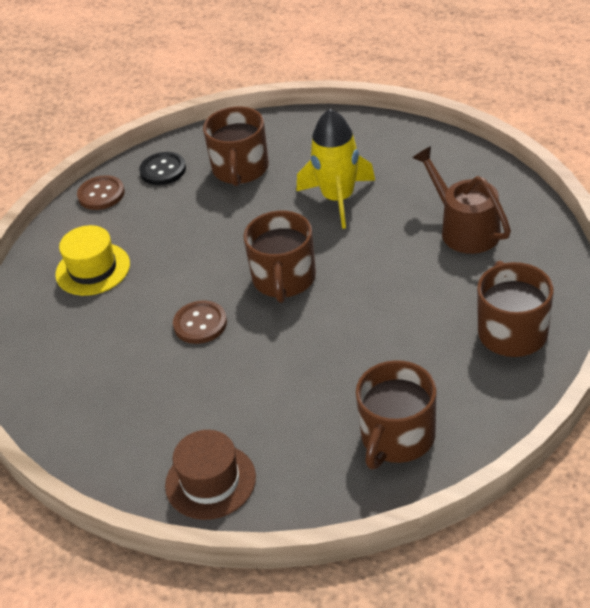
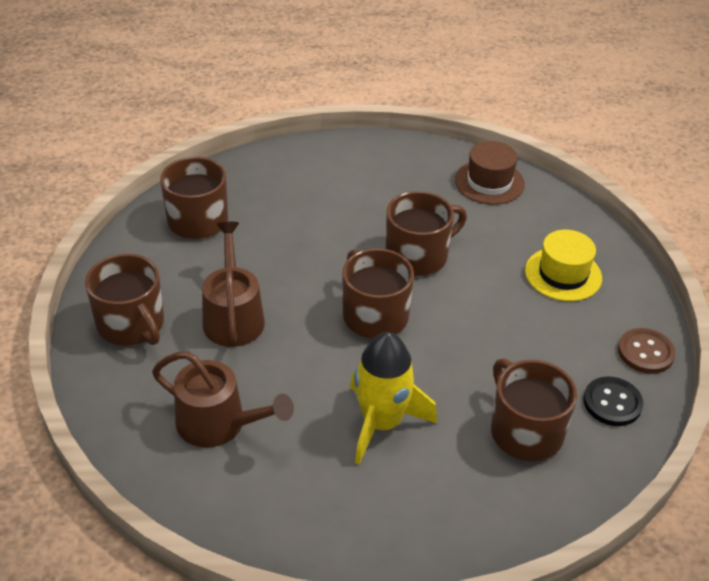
camera: 145 degrees right, 0 degrees up
brown hat [165,430,256,520] -> brown hat moved to [455,141,525,205]
brown button [173,300,227,344] -> brown mug [386,191,467,276]
none -> brown watering can [202,222,265,347]

